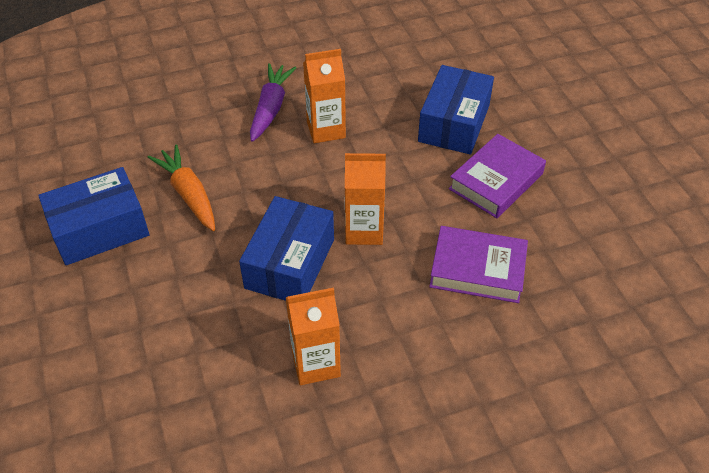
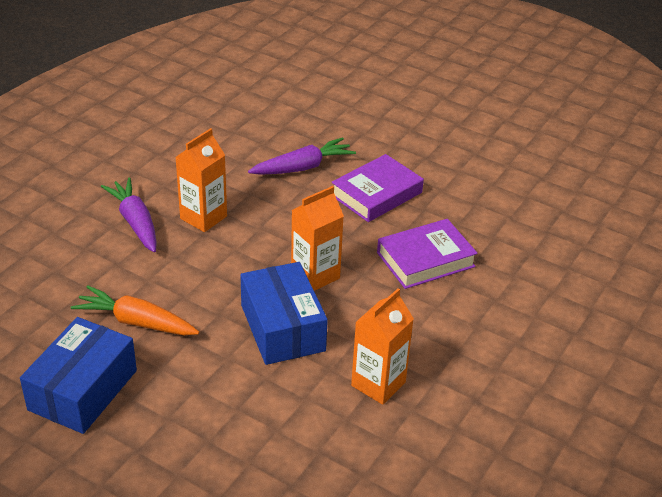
camera: 40 degrees left, 10 degrees down
blue box [418,65,494,155] -> purple carrot [248,137,356,175]
purple book [449,134,546,218] -> purple book turned 45 degrees clockwise [332,154,424,222]

